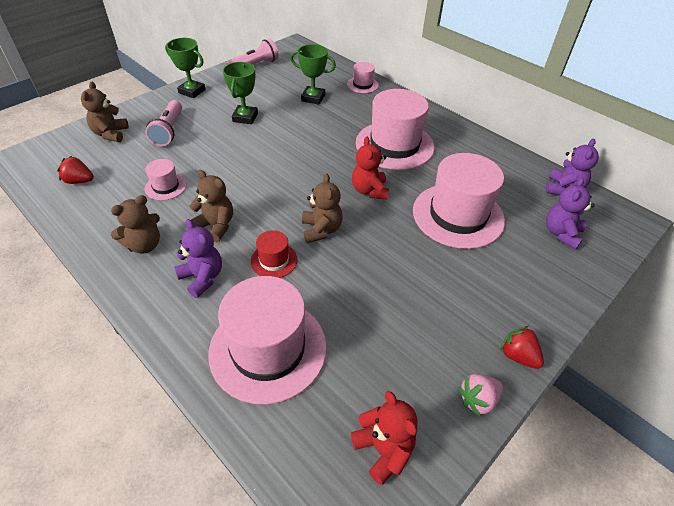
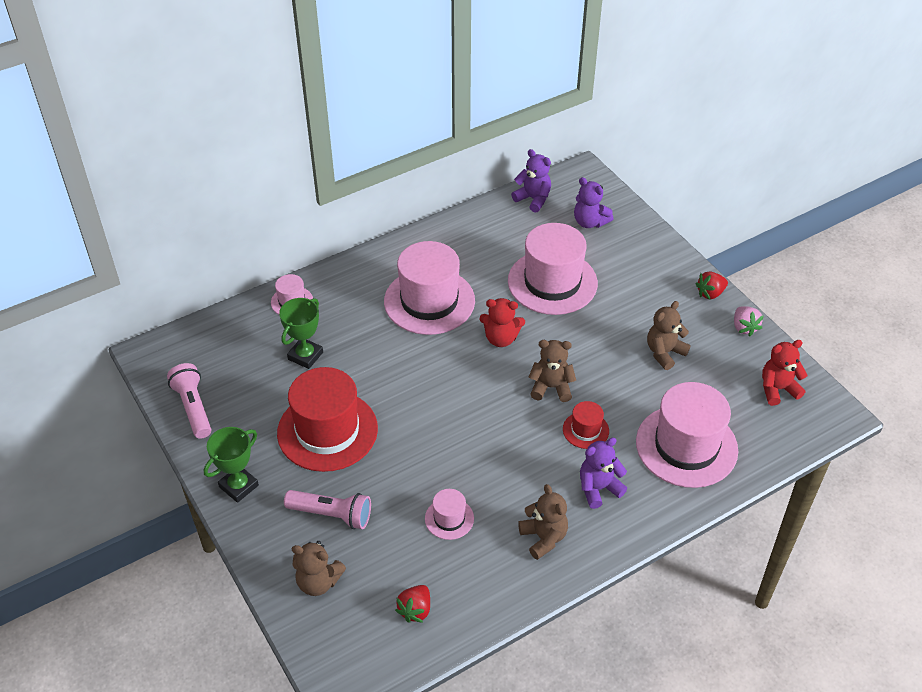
camera: 75 degrees left, 0 degrees up
brown teddy bear [189,170,233,242] -> brown teddy bear moved to [647,301,691,370]
green trophy [223,62,258,124] -> red hat [277,367,378,472]

